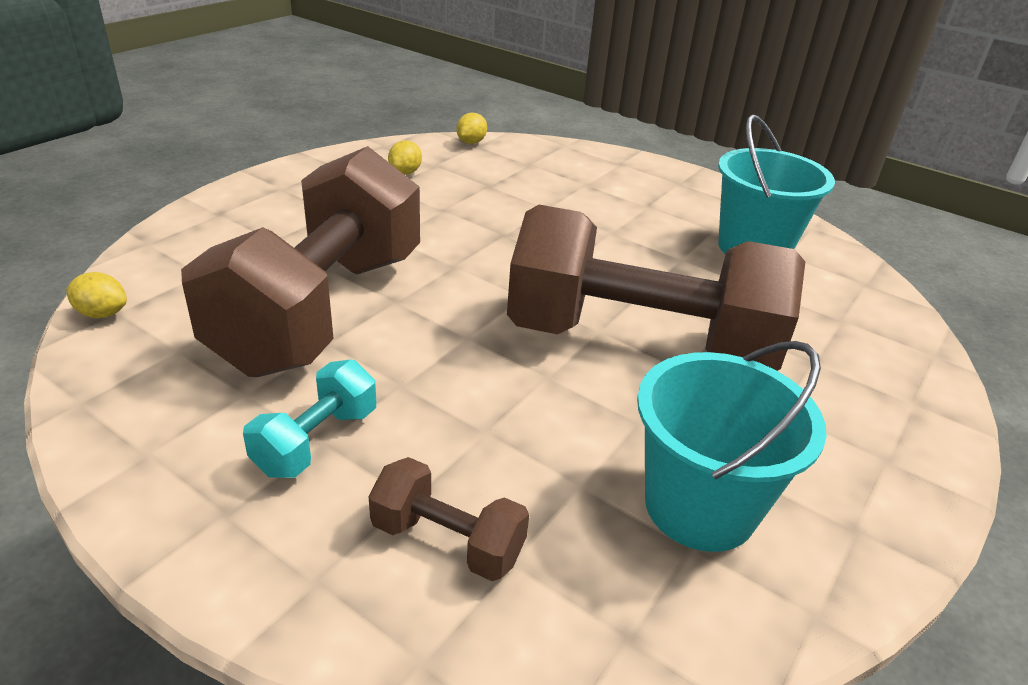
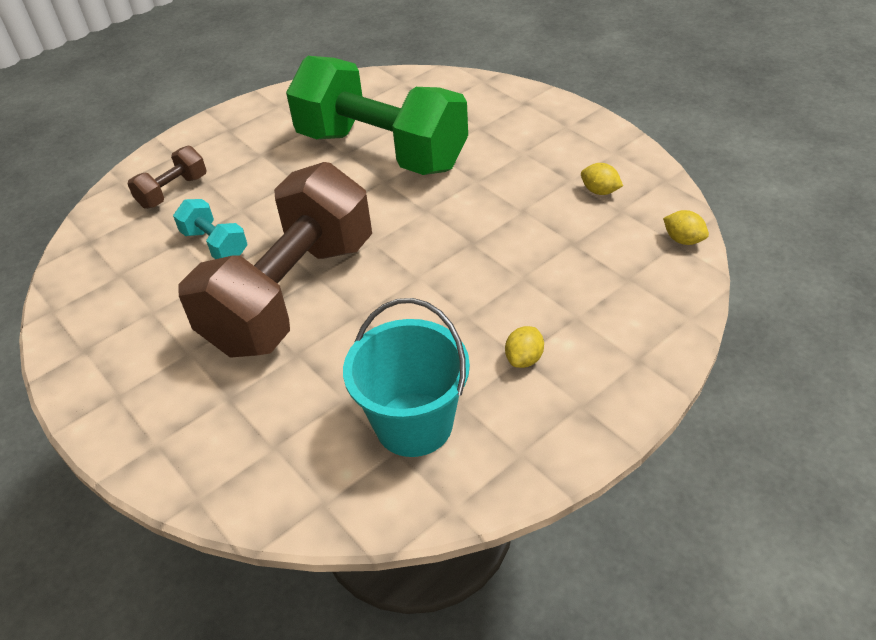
camera: 110 degrees right, 10 degrees up
yellow lemon [66,272,127,318] -> yellow lemon moved to [505,326,544,368]
brown dumbbell [181,146,420,377] -> green dumbbell [286,56,468,175]
turquoise dumbbell [243,360,376,478] -> turquoise dumbbell moved to [173,199,247,259]
turquoise bucket [637,341,827,552] -> none

